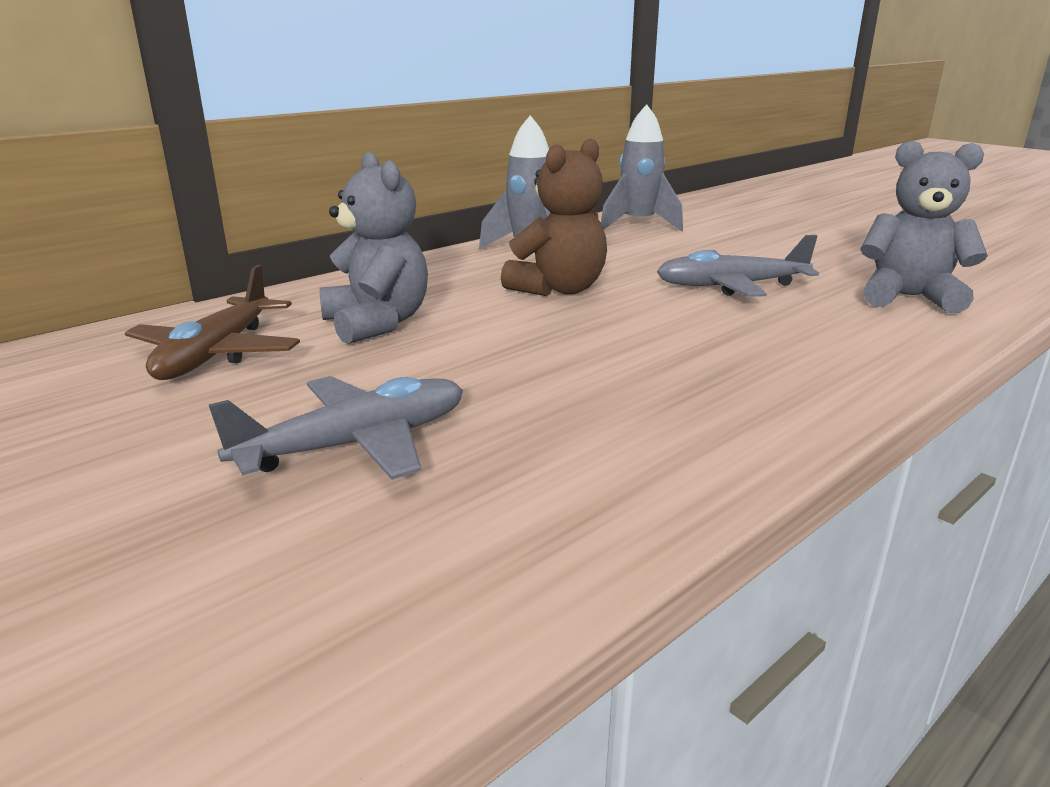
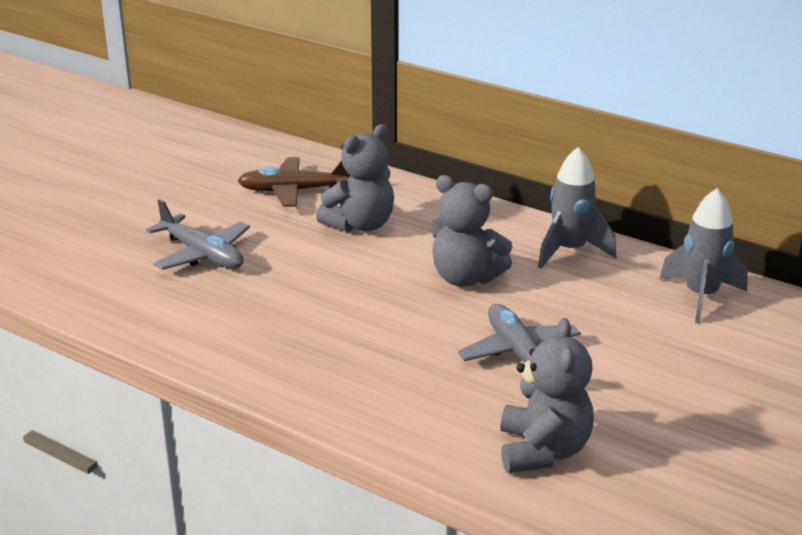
camera: 75 degrees right, 5 degrees up
brown teddy bear [501,138,607,296] -> grey teddy bear [431,175,513,287]

